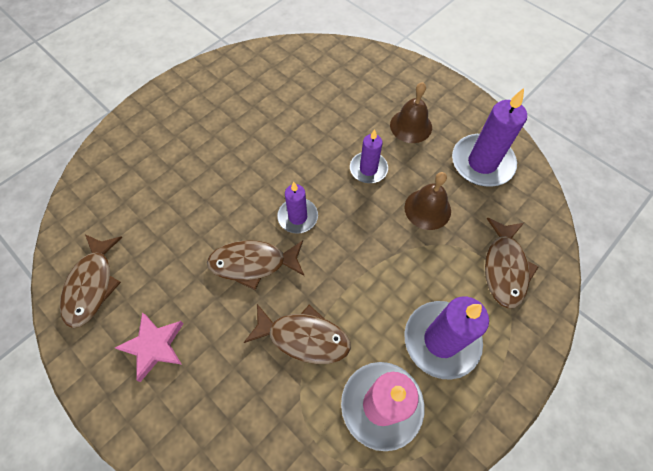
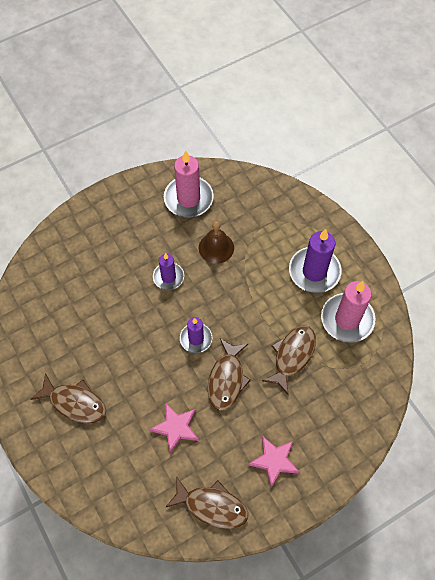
camera: 75 degrees left, 0 degrees up
brown bell [390,82,432,143] -> none
purple candle [452,88,527,187] -> pink candle [164,150,214,217]
brown fish [485,217,538,309] -> brown fish moved to [30,373,106,423]
none -> pink star [150,404,199,453]

